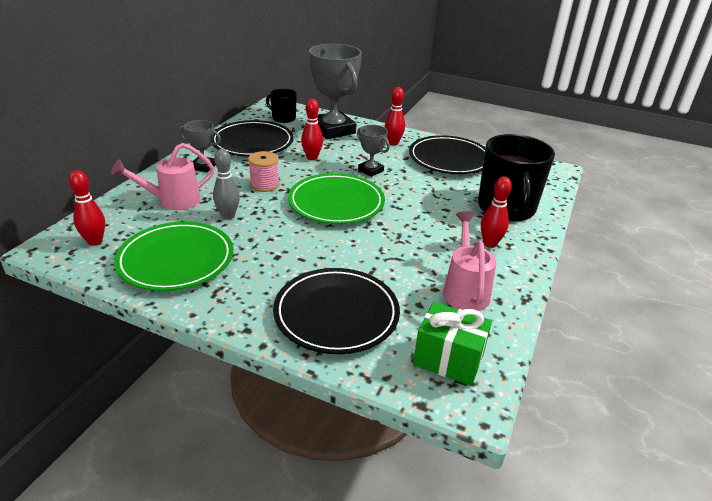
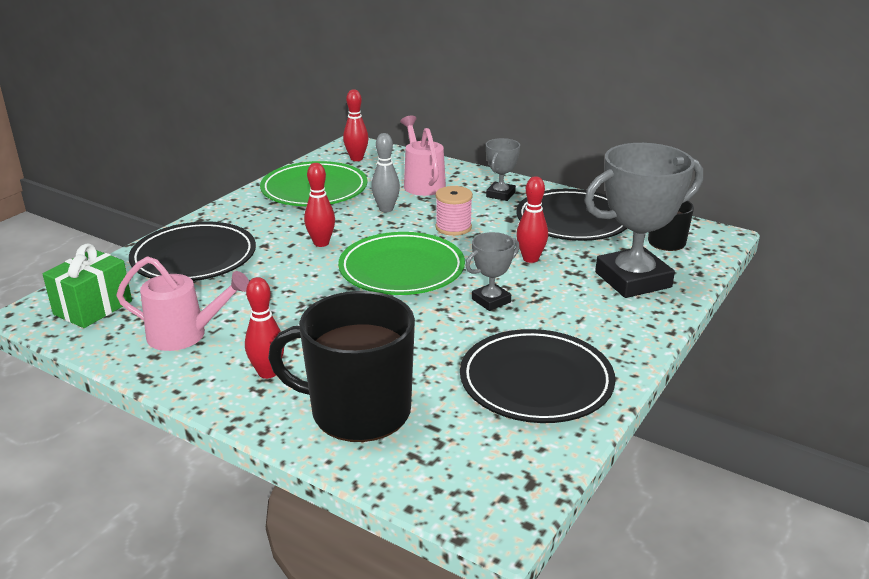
camera: 100 degrees right, 5 degrees down
red bowling pin [385,87,405,145] -> red bowling pin moved to [304,163,335,247]

